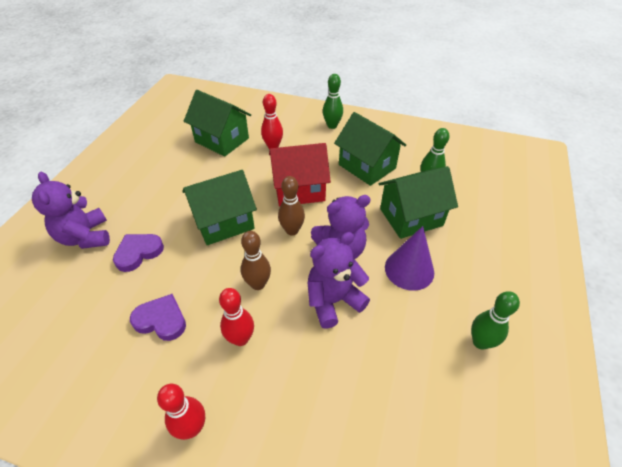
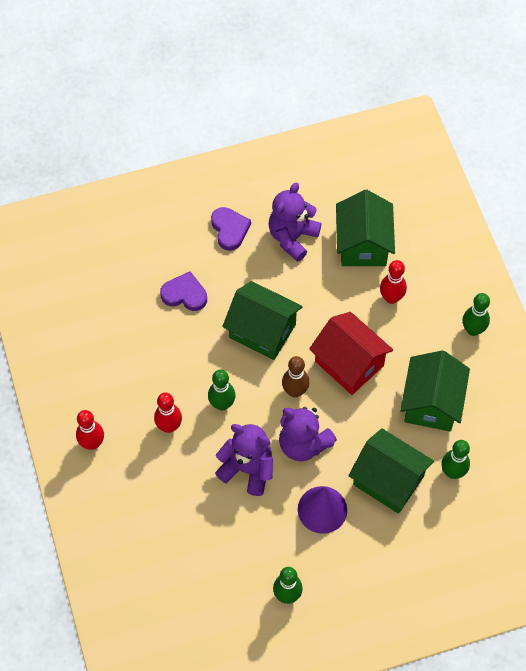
camera: 55 degrees right, 15 degrees up
purple teddy bear [32,171,110,249] -> purple teddy bear moved to [268,182,321,262]
purple heart [130,294,186,341] -> purple heart moved to [211,207,251,251]
brown bowling pin [241,231,271,290] -> green bowling pin [208,370,235,410]

